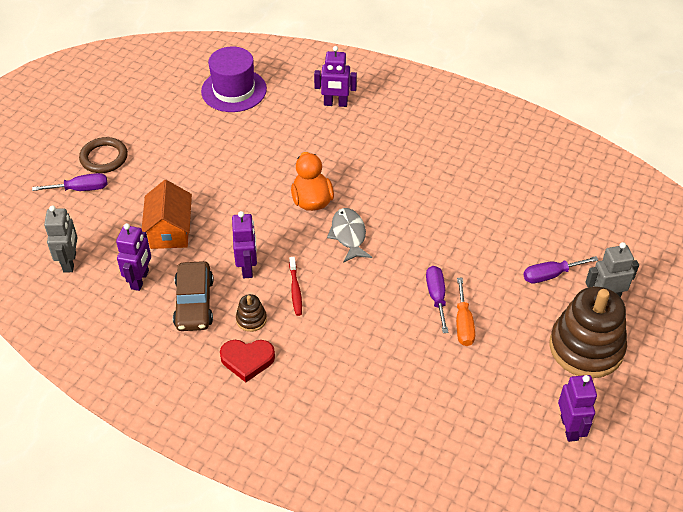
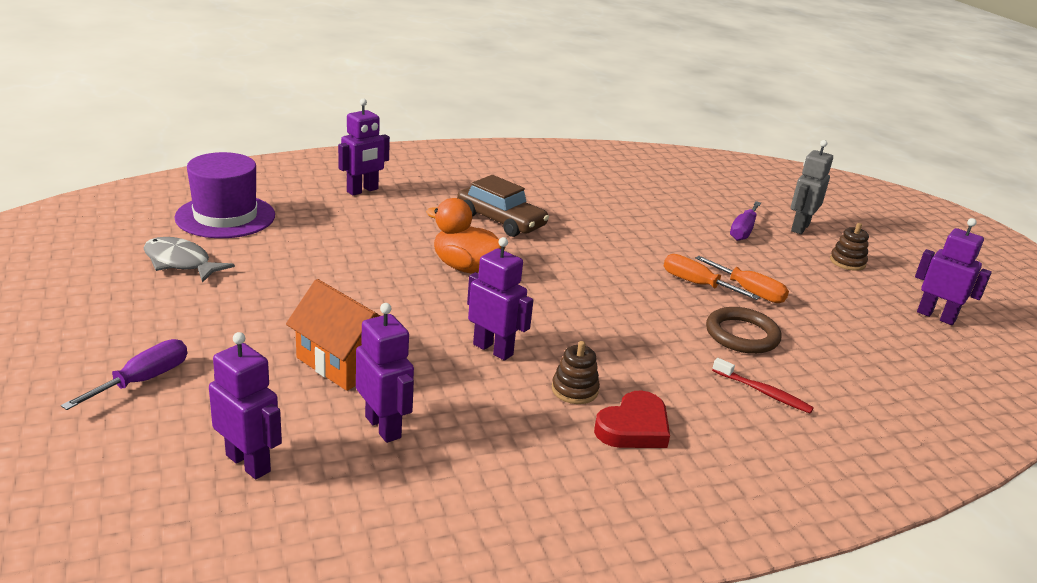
camera: 50 degrees left, 20 degrees down
grey robot [44,205,78,273] -> purple robot [209,332,282,479]
brown ring [79,137,128,173] -> brown ring moved to [706,307,782,354]
brown car [173,261,214,331] -> brown car moved to [457,175,549,237]
red toothbrush [289,257,302,316] -> red toothbrush moved to [712,358,814,413]
grey fish [327,208,372,263] -> grey fish moved to [144,237,235,283]
purple screwdriver [426,266,449,333] -> orange screwdriver [664,254,760,300]
brown stacking toy [549,286,627,378] -> brown stacking toy [830,223,869,271], size x0.42

